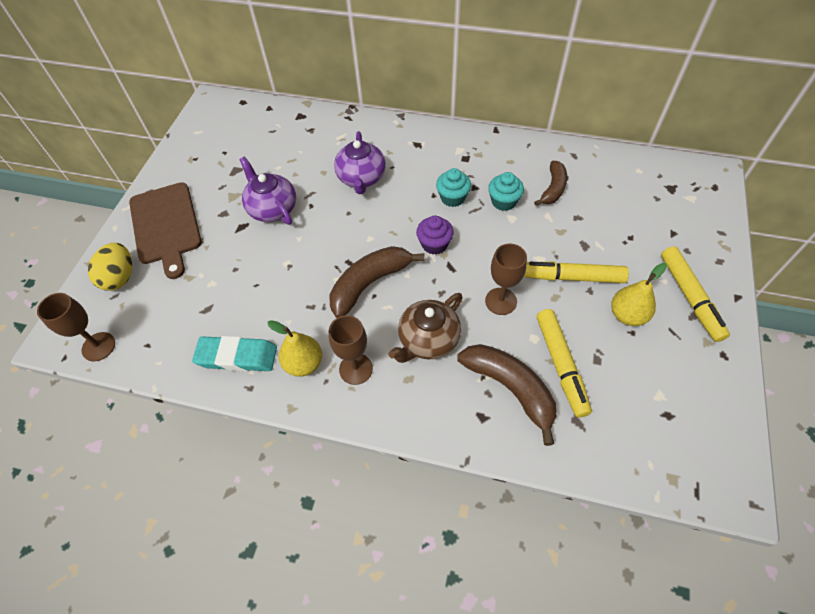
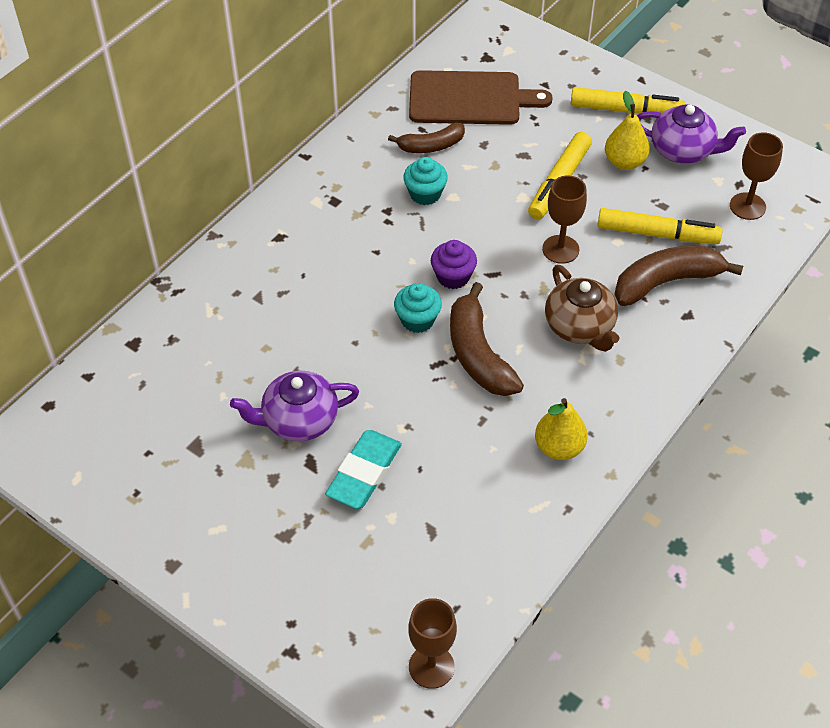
camera: 70 degrees left, 5 degrees down
yellow egg [88,243,132,291] -> none
brown cutting board [129,182,202,279] -> brown cutting board moved to [409,70,553,125]
turquoise eraser [192,336,277,372] -> turquoise eraser moved to [325,430,402,509]
brown goblet [329,315,373,385] -> brown goblet moved to [730,132,783,220]
purple teapot [334,131,386,194] -> purple teapot moved to [637,104,746,164]
turquoise cupcake [436,168,471,207] -> turquoise cupcake moved to [394,283,442,333]
brown banana [534,161,567,206] -> brown banana turned 120 degrees clockwise [388,123,465,153]

